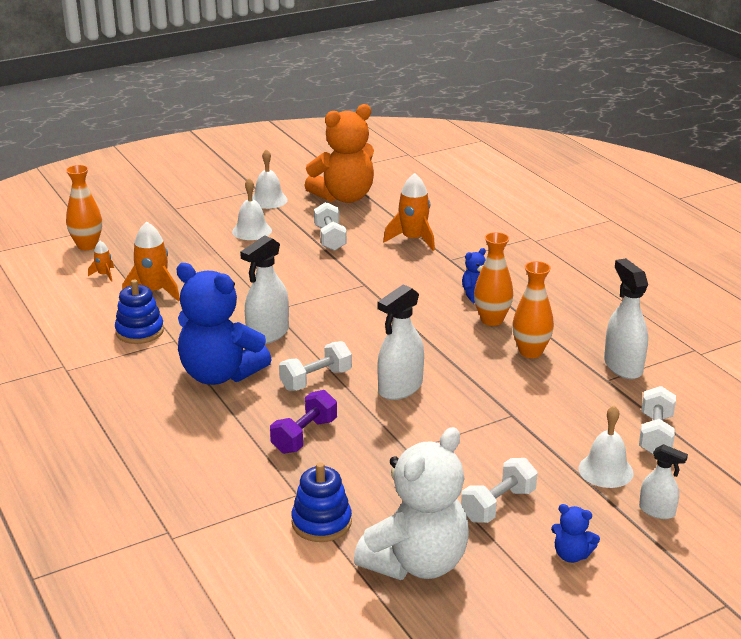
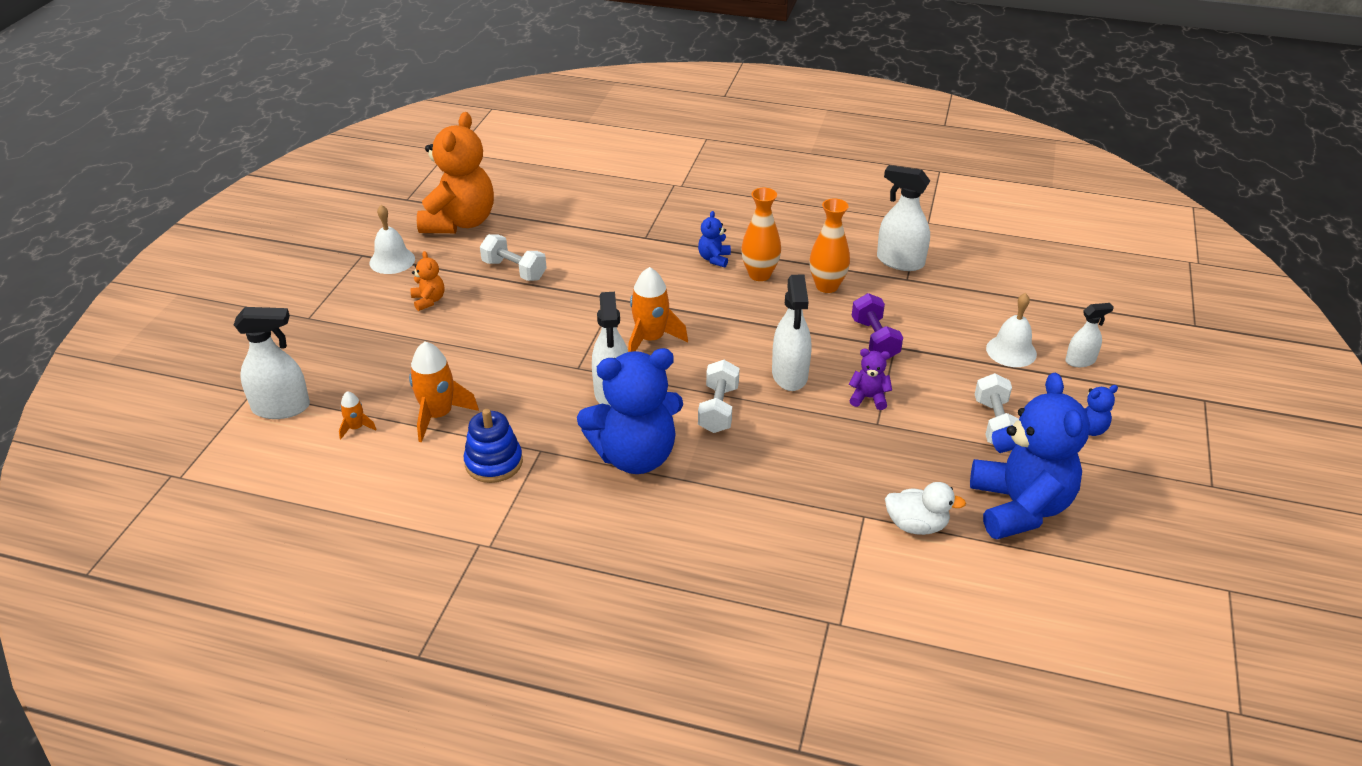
camera: 45 degrees left, 10 degrees up
orange vase [66,165,102,250] -> white spray bottle [234,307,310,419]
white bell [232,178,272,240] -> orange teddy bear [411,251,444,311]
purple dumbbell [270,390,337,454] -> purple dumbbell moved to [852,293,903,358]
blue stacking toy [291,462,352,542] -> white duck [885,482,966,535]
white teddy bear [354,427,469,580] -> blue teddy bear [970,373,1090,539]
orange rocket [383,173,435,251] -> orange rocket moved to [628,267,688,352]
white dumbbell [639,386,676,455] -> none
none -> purple teddy bear [849,349,892,410]

